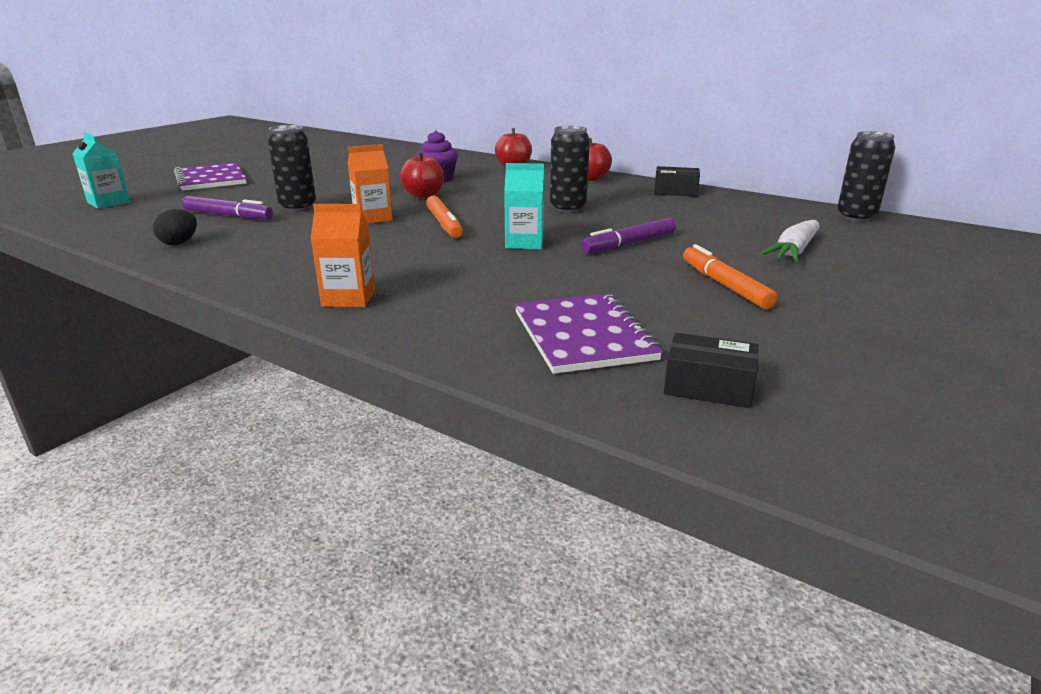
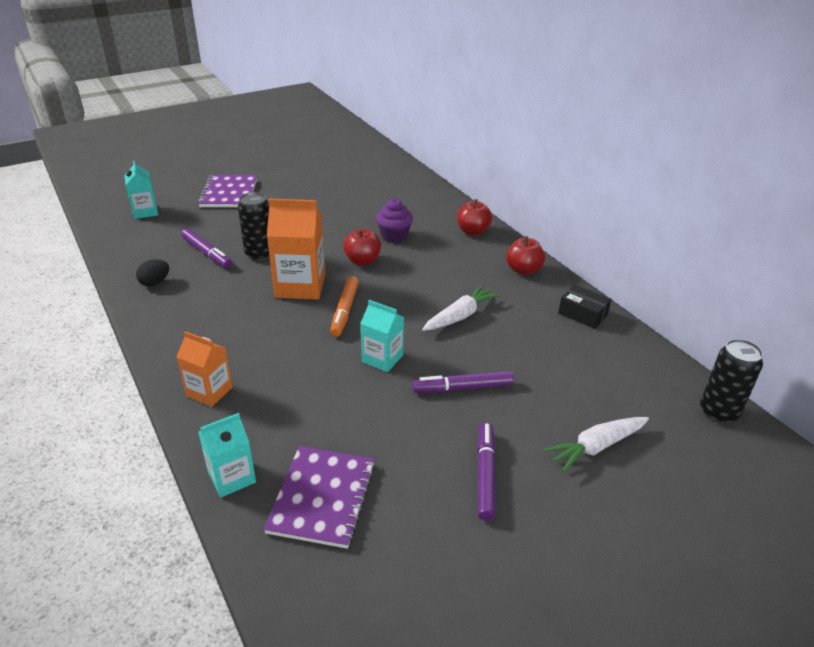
camera: 25 degrees right, 10 degrees up
orange carton [348,144,393,224] -> orange carton [267,199,325,300], size x1.64
black can [550,126,590,213] -> white carrot [422,285,501,331]
black box [664,333,758,408] -> none
orange marker [683,244,778,309] -> purple marker [477,422,496,521]
none -> turquoise carton [198,413,256,497]

